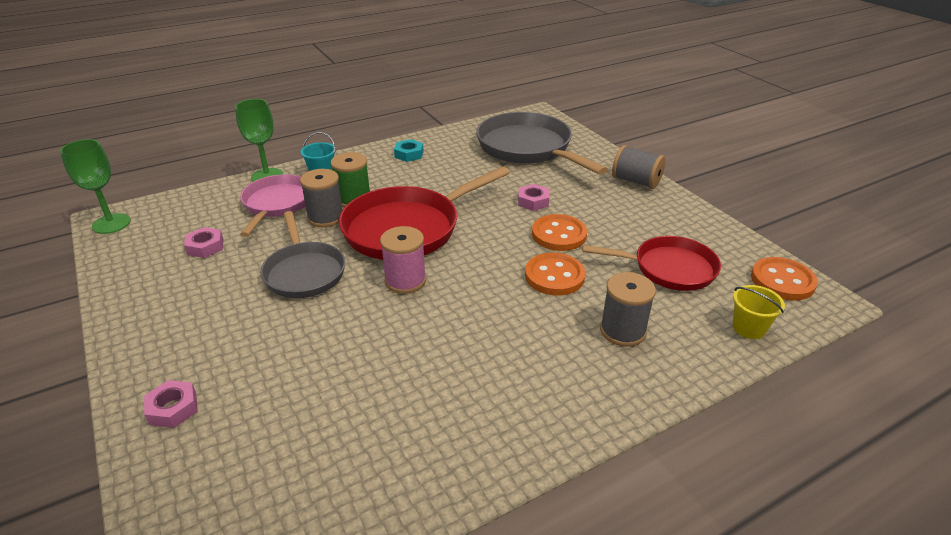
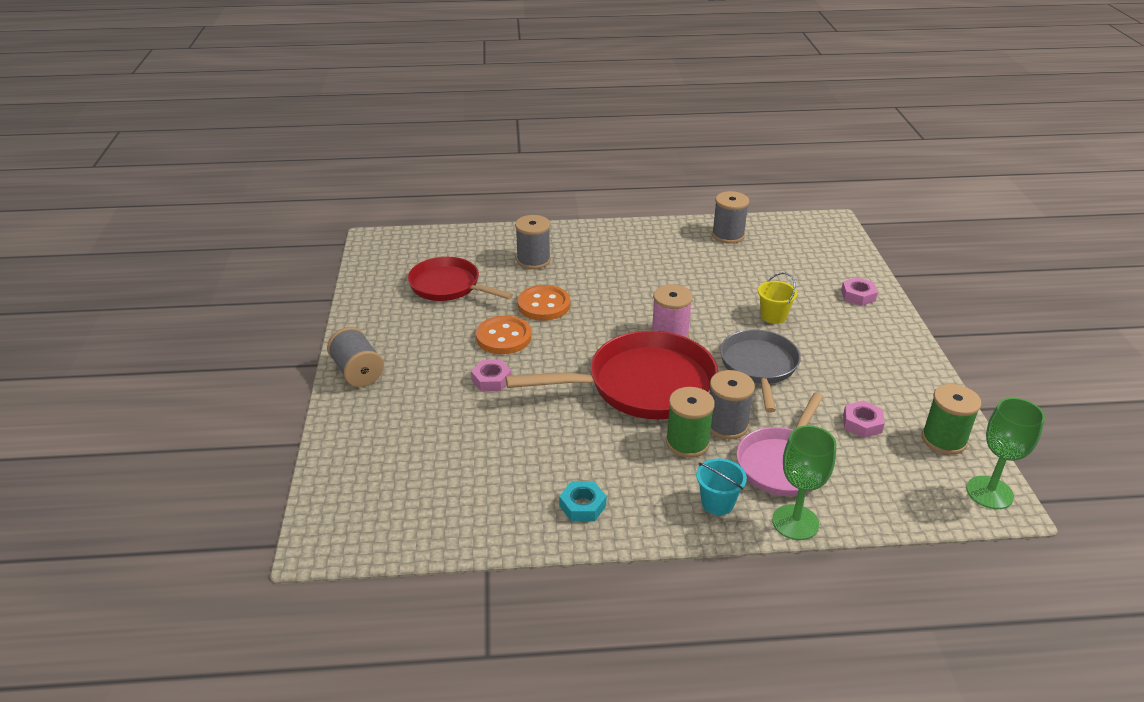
camera: 155 degrees left, 0 degrees up
grey pan [476,112,608,175] -> none
yellow bucket [733,285,785,339] -> yellow bucket moved to [758,272,797,324]
orange button [751,257,818,301] -> none
none -> grey spool [712,191,749,244]
none -> green spool [922,384,981,455]

